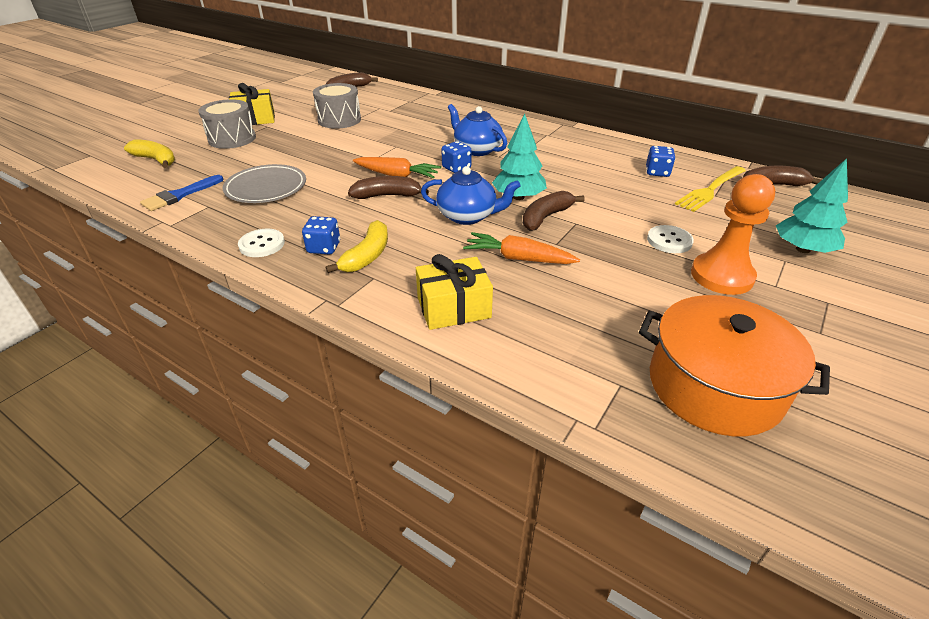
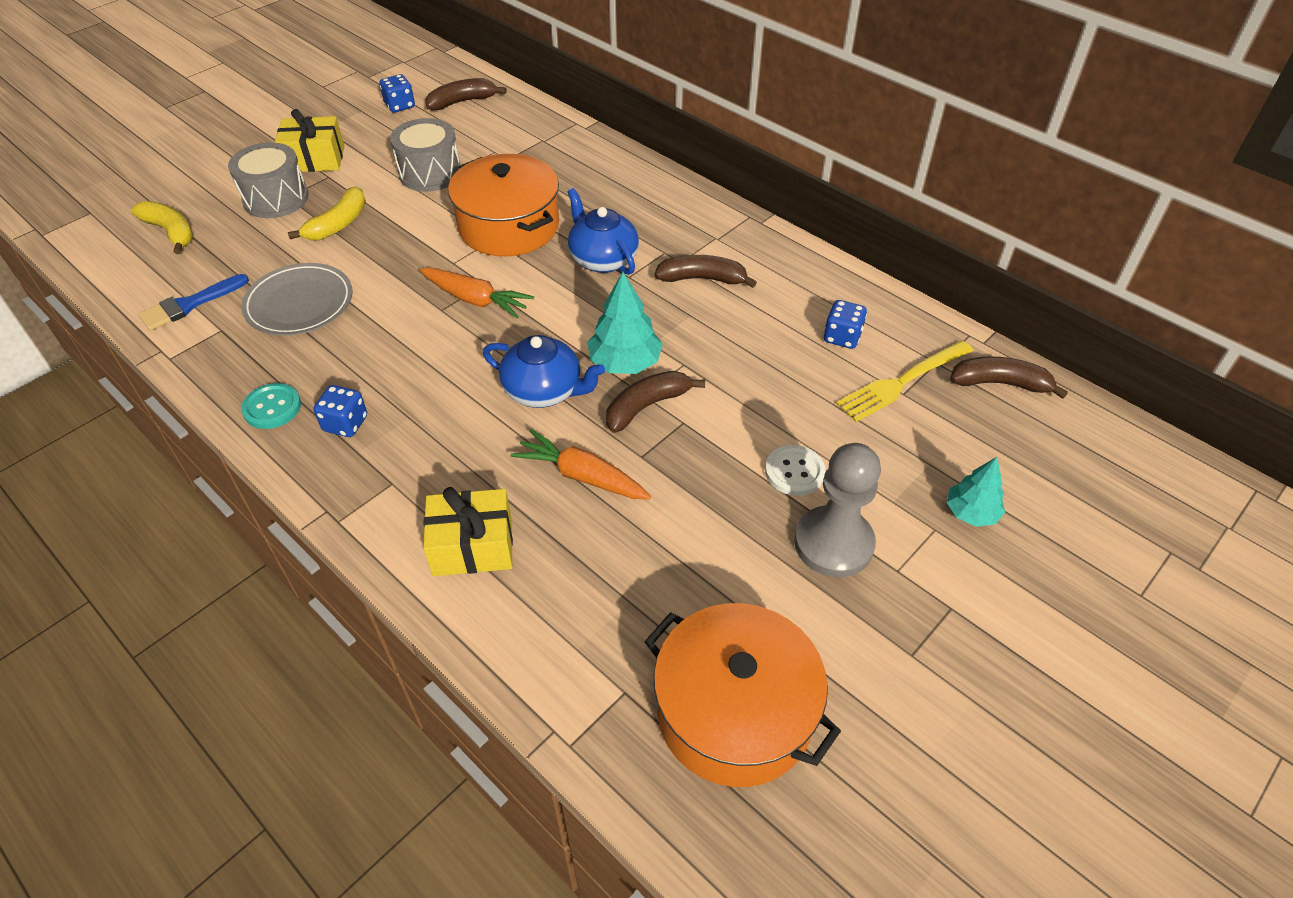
camera: 10 degrees right, 10 degrees up
white button [238,229,285,257] -> turquoise button [241,383,301,429]
yellow banana [326,220,388,273] -> yellow banana moved to [288,186,366,240]
brown banana [348,176,429,199] -> brown banana moved to [654,255,757,288]
blue dice [441,141,472,173] -> blue dice moved to [380,74,415,113]
orange pawn [691,174,775,295] -> grey pawn [794,443,881,577]
turquoise tree [776,158,848,253] -> turquoise tree [946,457,1005,527], size x0.66
none -> orange pot [448,154,559,256]

